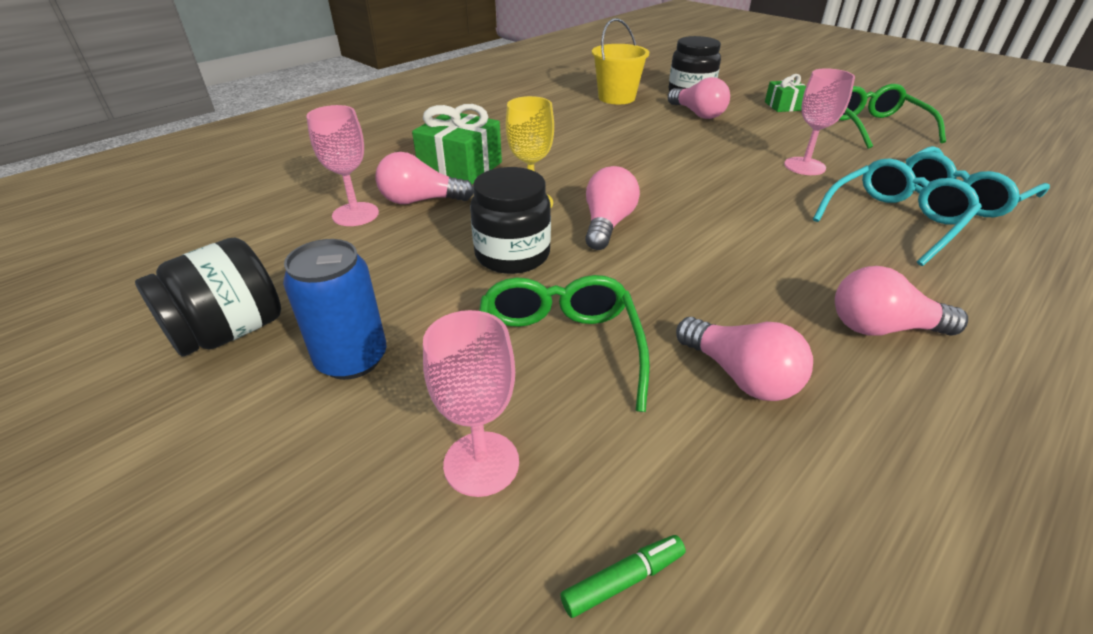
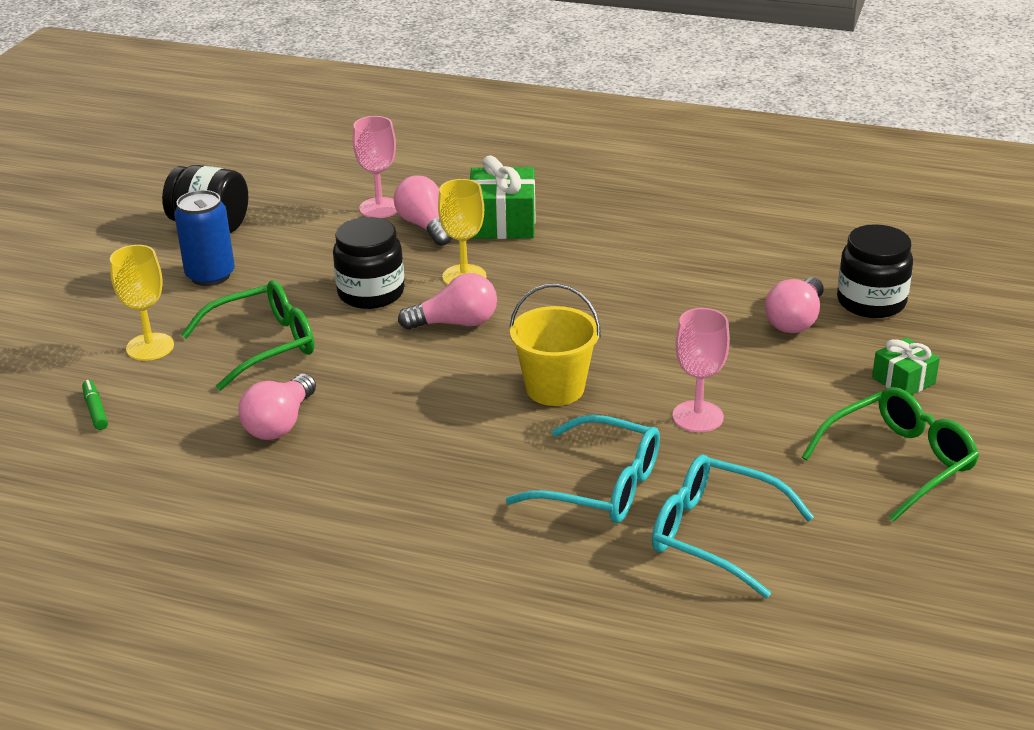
camera: 65 degrees right, 5 degrees down
pink goblet [423,310,519,497] -> yellow goblet [110,245,174,361]
green marker [560,535,686,618] -> green marker turned 150 degrees counterclockwise [82,380,108,430]
yellow bucket [592,18,649,104] -> yellow bucket moved to [509,283,601,406]
pink light bulb [835,266,968,336] -> none

